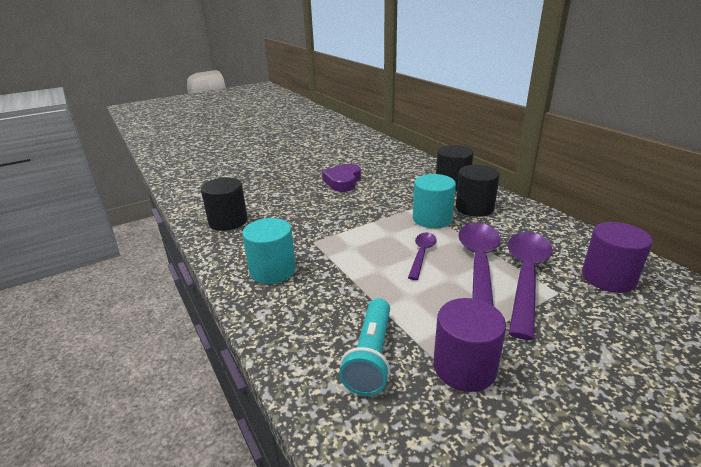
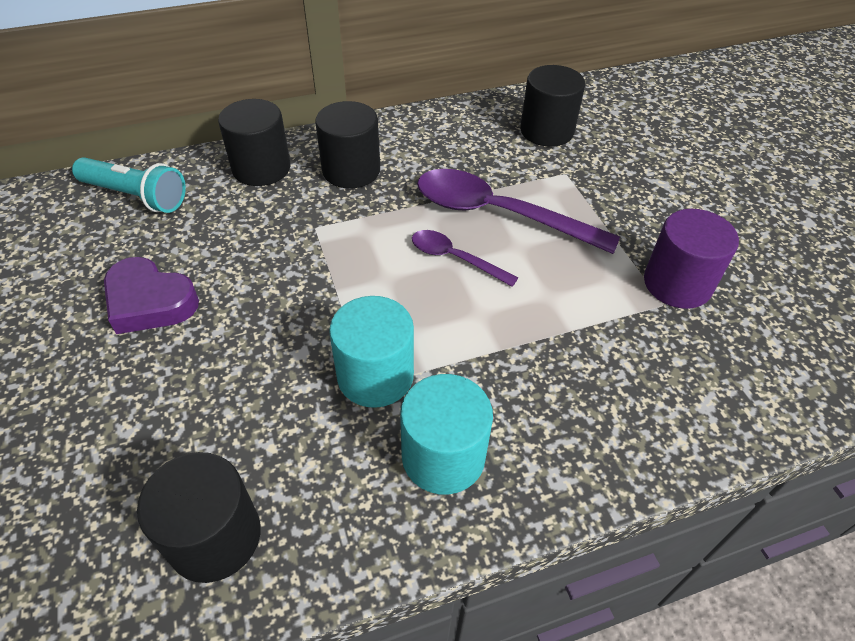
camera: 80 degrees left, 20 degrees up
turquoise flashlight [339,298,390,396] -> turquoise flashlight moved to [72,157,186,213]
turquoise cylinder [413,174,456,228] -> turquoise cylinder moved to [329,296,414,408]
purple spoon [508,232,553,340] -> none
purple cylinder [582,222,653,293] -> black cylinder [520,65,585,147]

